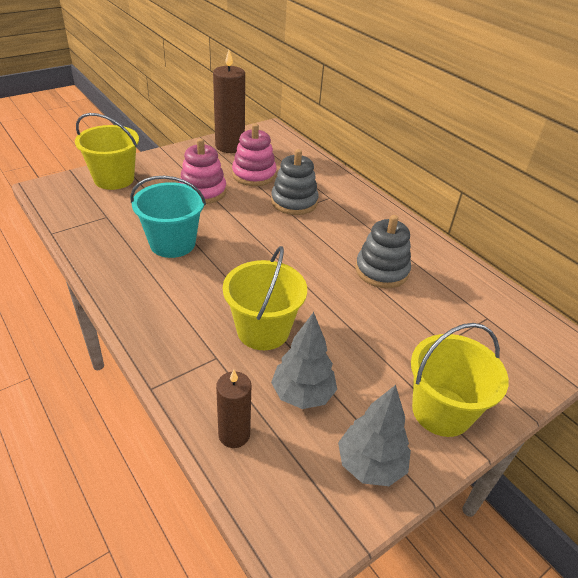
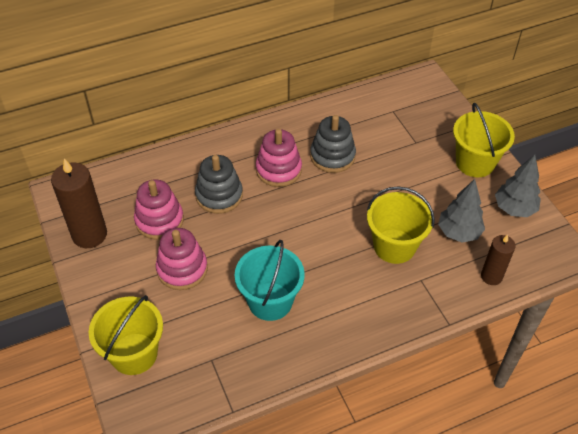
camera: 75 degrees left, 10 degrees up
none -> pink stacking toy [256,129,302,187]

